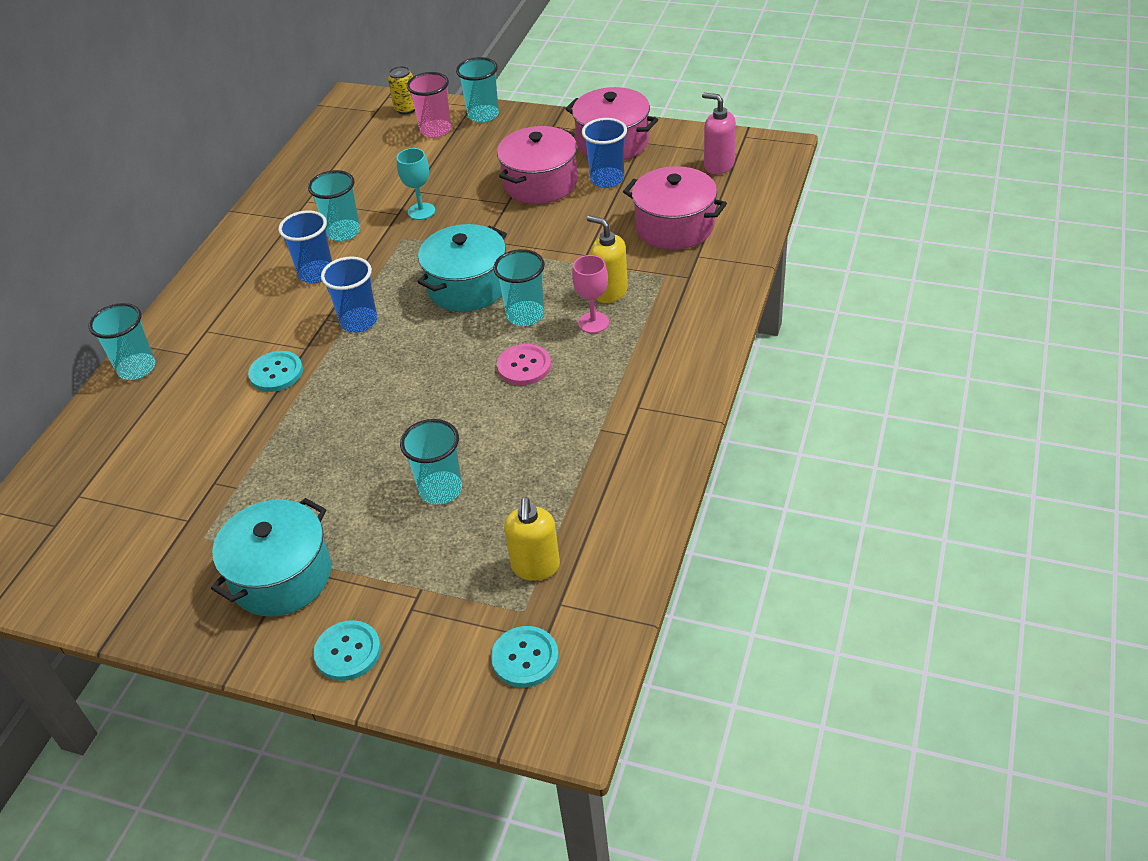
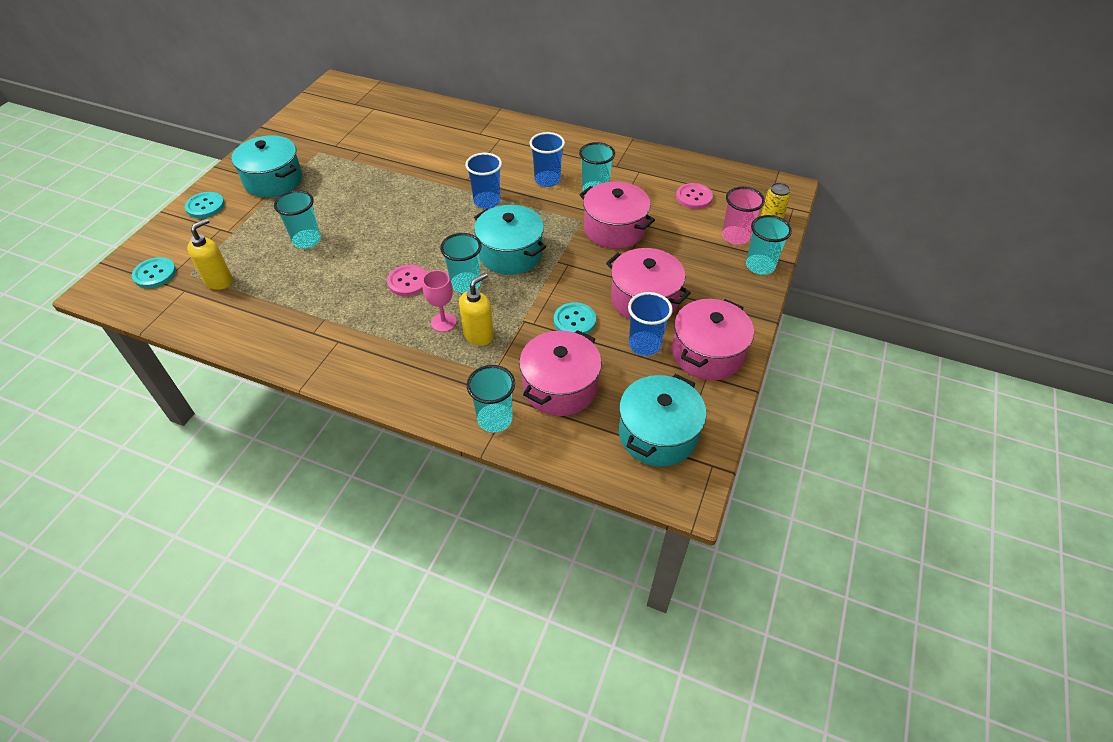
camera: 90 degrees right, 5 degrees up
turquoise cup [88,303,155,380] -> turquoise cup moved to [467,365,515,432]
turquoise button [248,351,303,392] -> turquoise button moved to [554,302,596,334]
turquoise goblet [397,148,435,220] -> pink pot [579,182,655,249]
yellow soap dispenser [504,497,560,581] -> yellow soap dispenser turned 120 degrees clockwise [187,218,232,290]
pink soap dispenser [702,93,736,174] -> turquoise pot [619,374,706,467]
none -> pink button [676,183,713,209]

